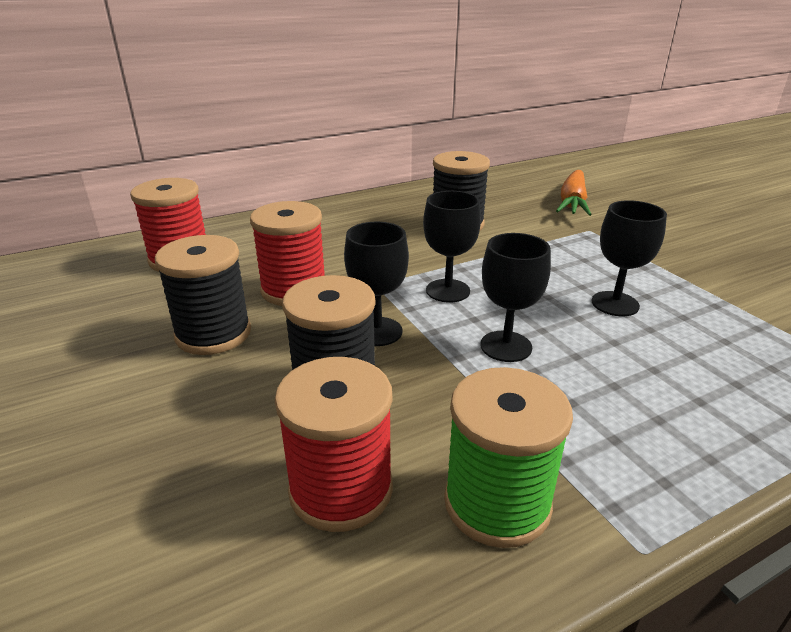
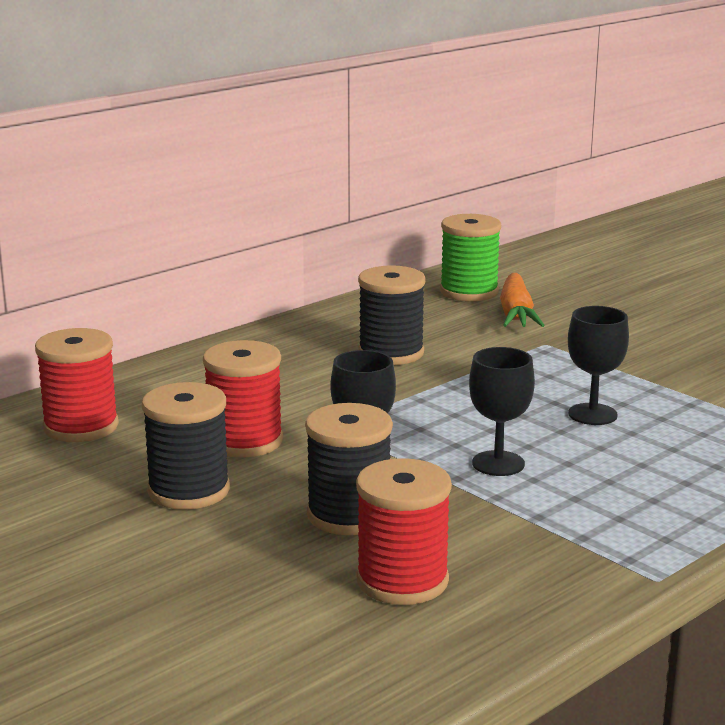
camera: 15 degrees left, 10 degrees down
black goblet [423,191,481,303] -> none
green spool [444,367,573,548] -> green spool moved to [440,214,501,301]

